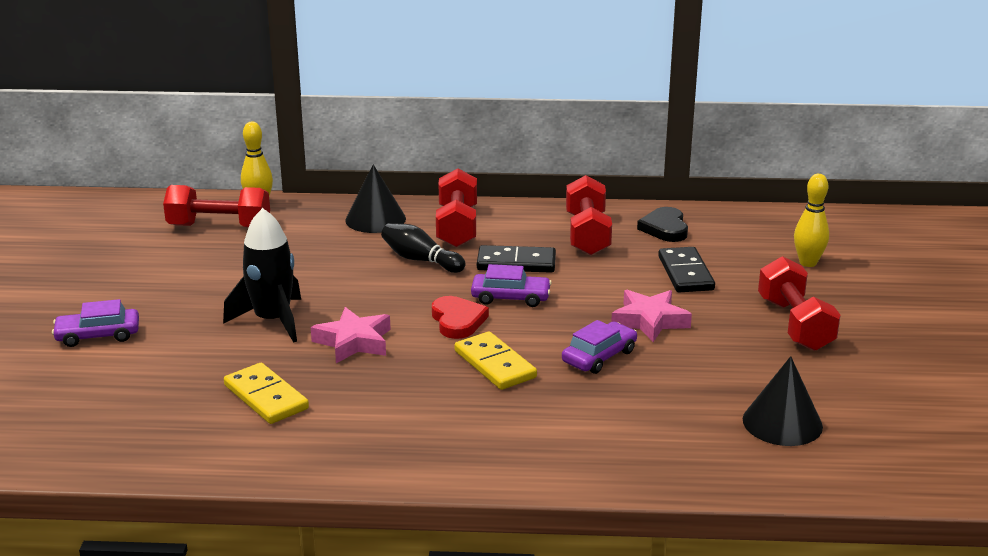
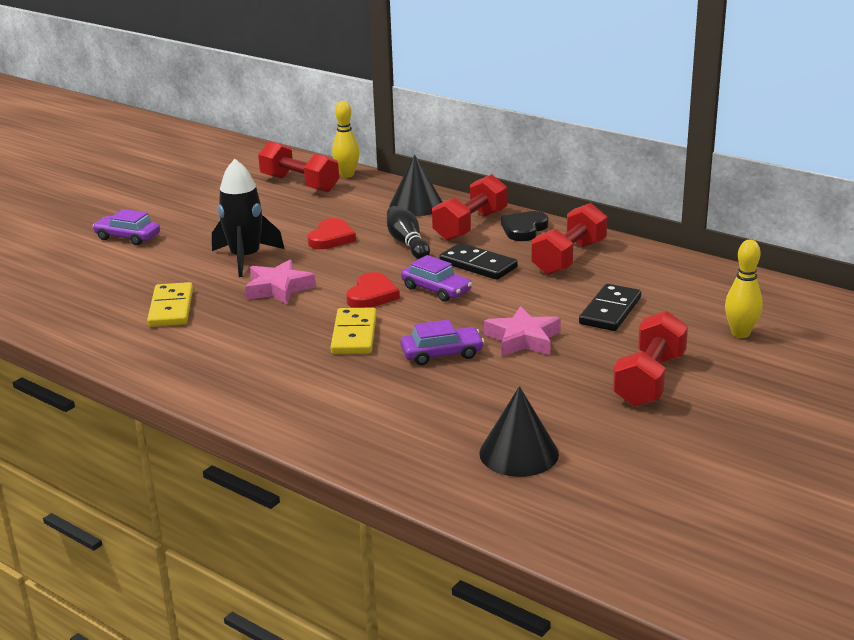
camera: 35 degrees right, 0 degrees up
black heart [637,207,688,242] -> black heart moved to [501,211,548,241]
none -> red heart [307,218,356,249]

